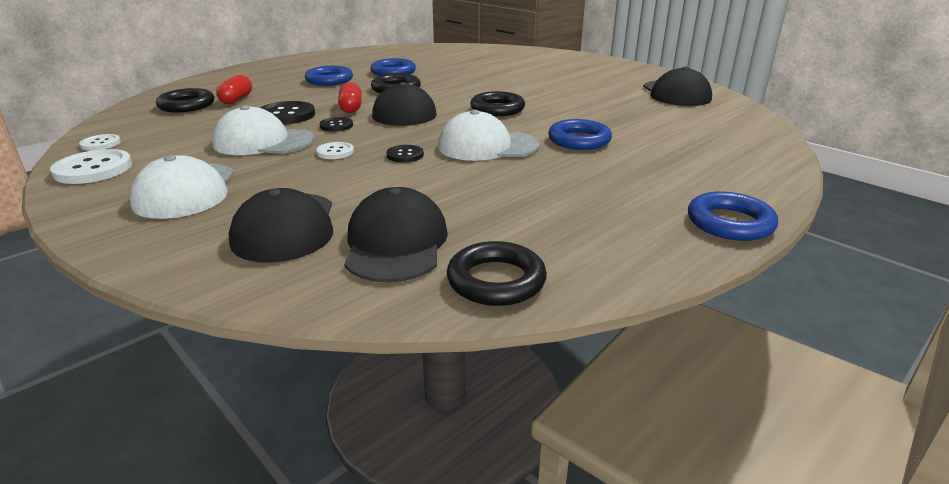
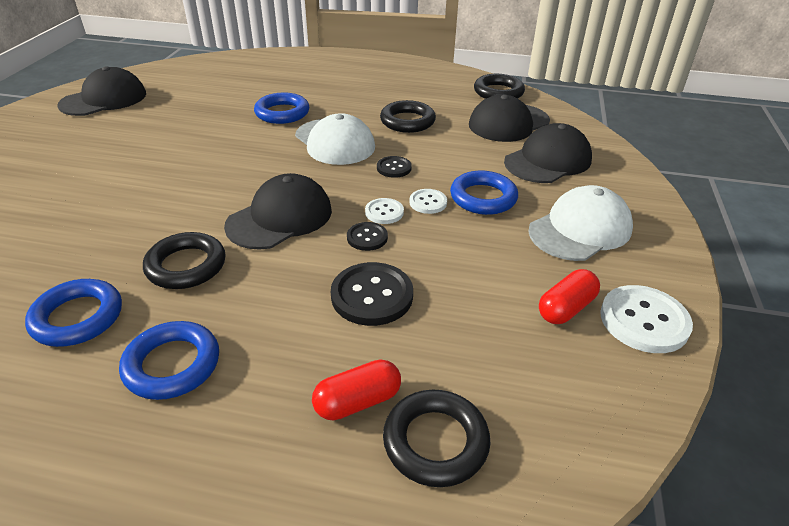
camera: 125 degrees left, 10 degrees up
white button [79,134,121,151] -> white button moved to [365,198,404,224]
white cap [212,105,314,155] -> none
red capsule [338,82,362,113] -> red capsule moved to [539,269,600,324]
black ring [470,91,525,116] -> black ring moved to [380,100,436,133]
blue ring [688,191,778,241] -> blue ring moved to [450,171,518,215]

